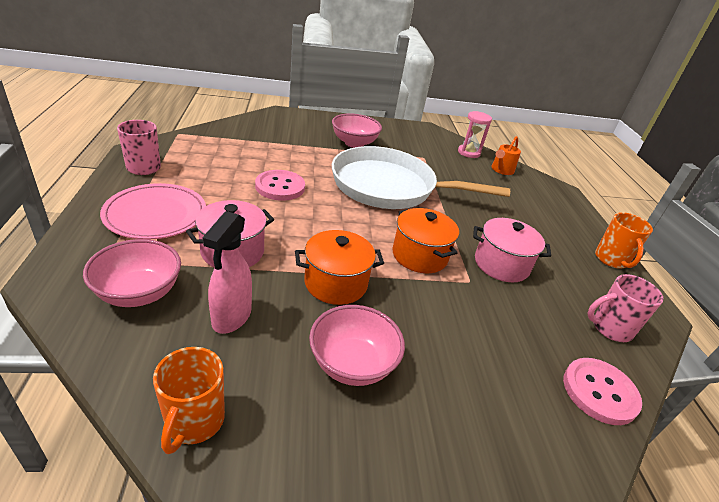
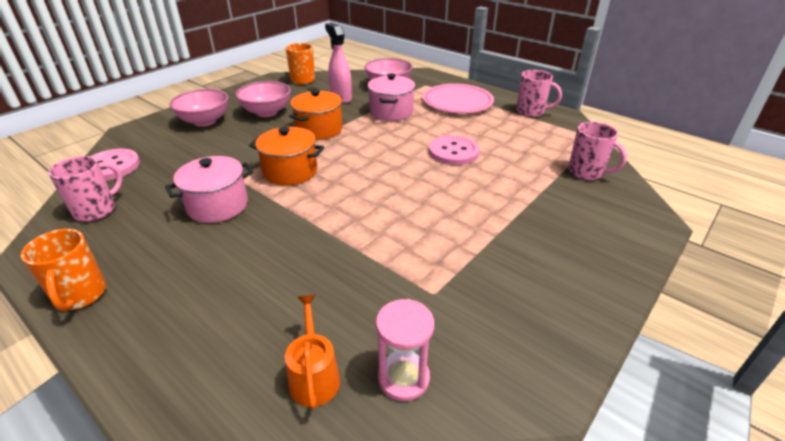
camera: 140 degrees right, 0 degrees up
pink bowl [332,113,382,148] -> pink bowl moved to [169,89,229,127]
white pan [332,146,510,209] -> none
orange mug [595,212,653,269] -> orange mug turned 150 degrees counterclockwise [21,229,106,312]
none -> pink mug [568,122,627,180]

